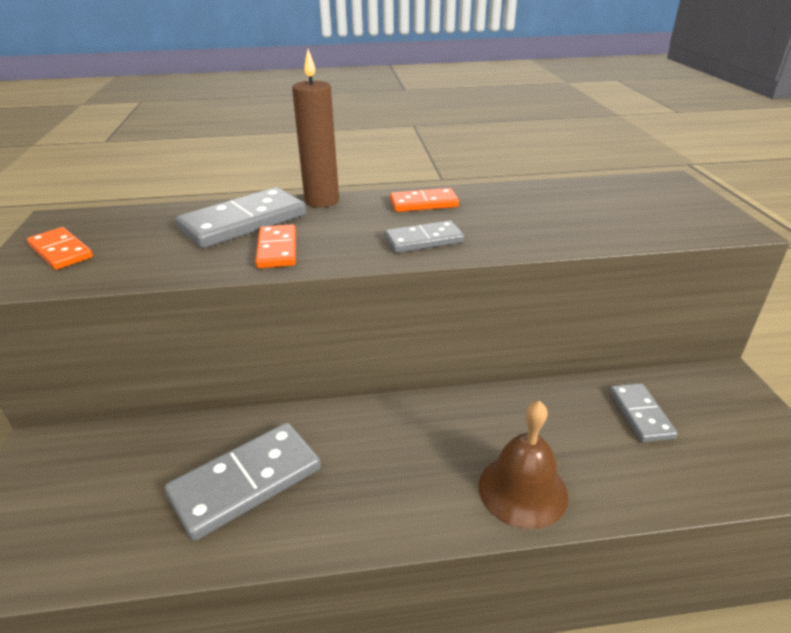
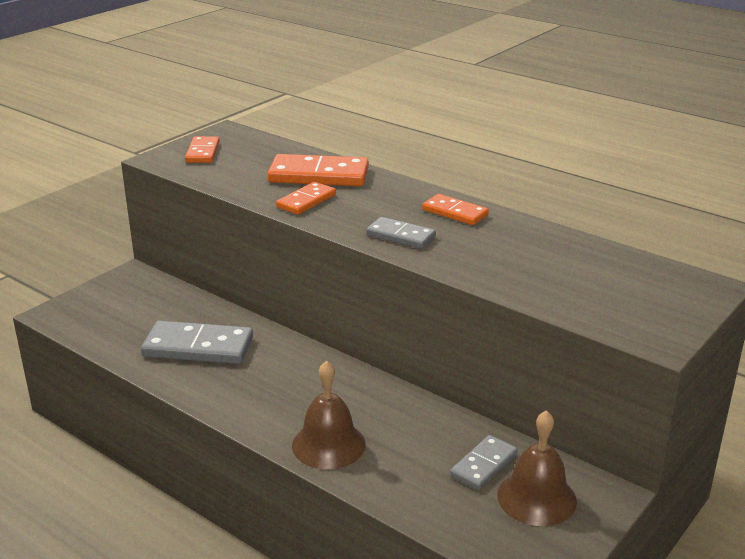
camera: 45 degrees right, 5 degrees down
grey domino [176,187,306,248] -> orange domino [268,154,369,186]
brown candle [292,49,339,207] -> none
none -> brown bell [497,410,577,526]

